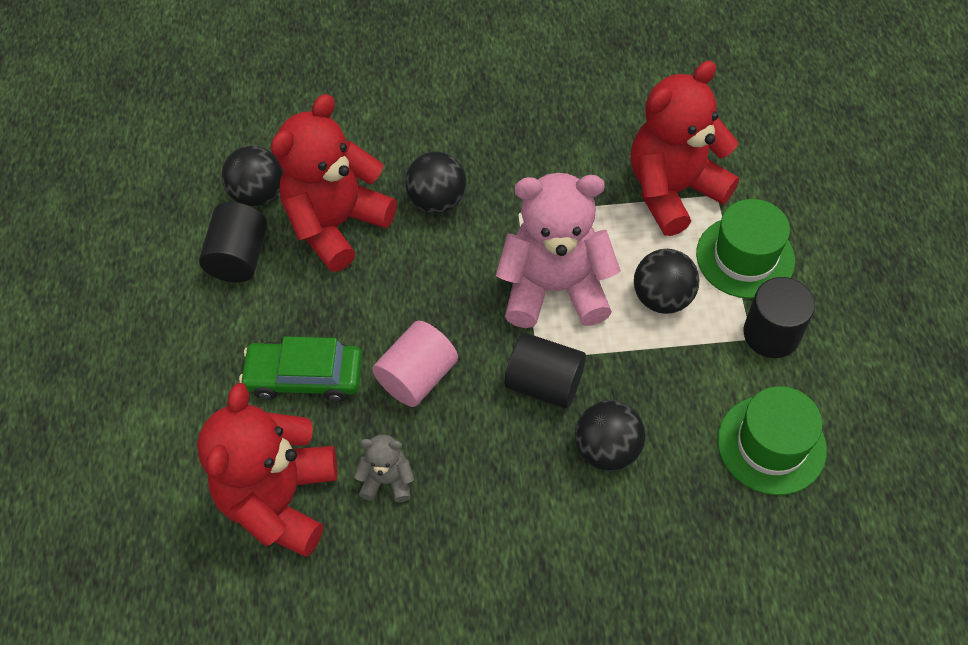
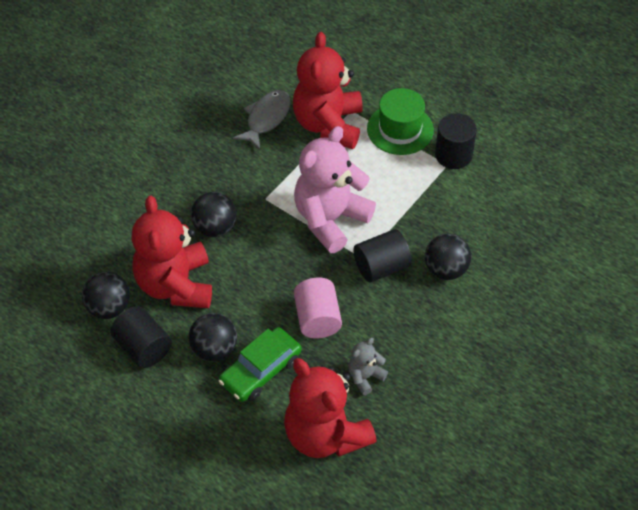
camera: 50 degrees left, 5 degrees down
black ball [634,249,699,314] -> black ball moved to [189,313,237,362]
green hat [717,386,827,495] -> none
none -> grey fish [233,90,290,150]

